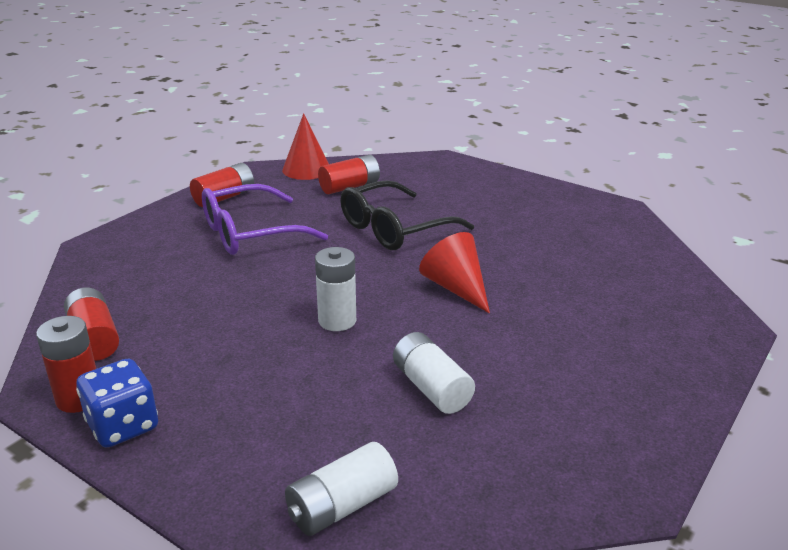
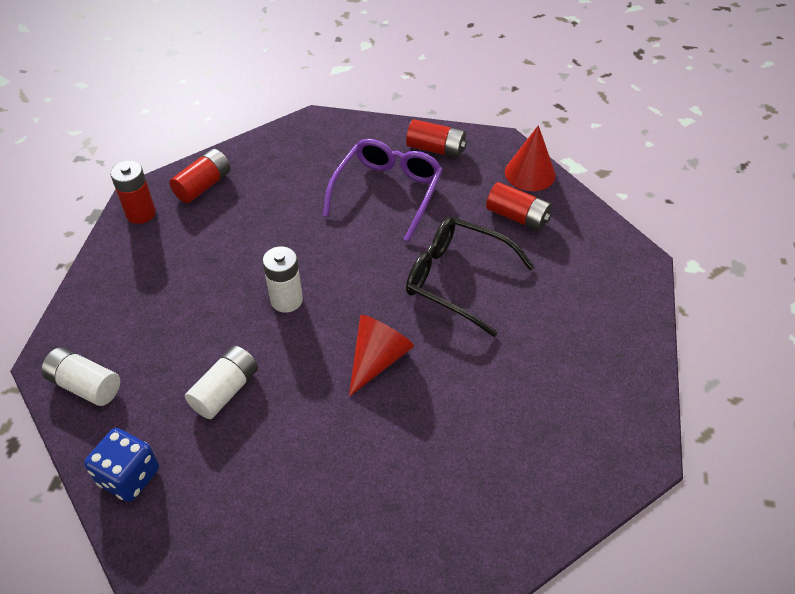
camera: 65 degrees right, 20 degrees up
blue dice [76,359,158,447] -> blue dice moved to [84,428,159,502]
purple glasses [202,184,328,255] -> purple glasses turned 75 degrees clockwise [323,139,443,242]

